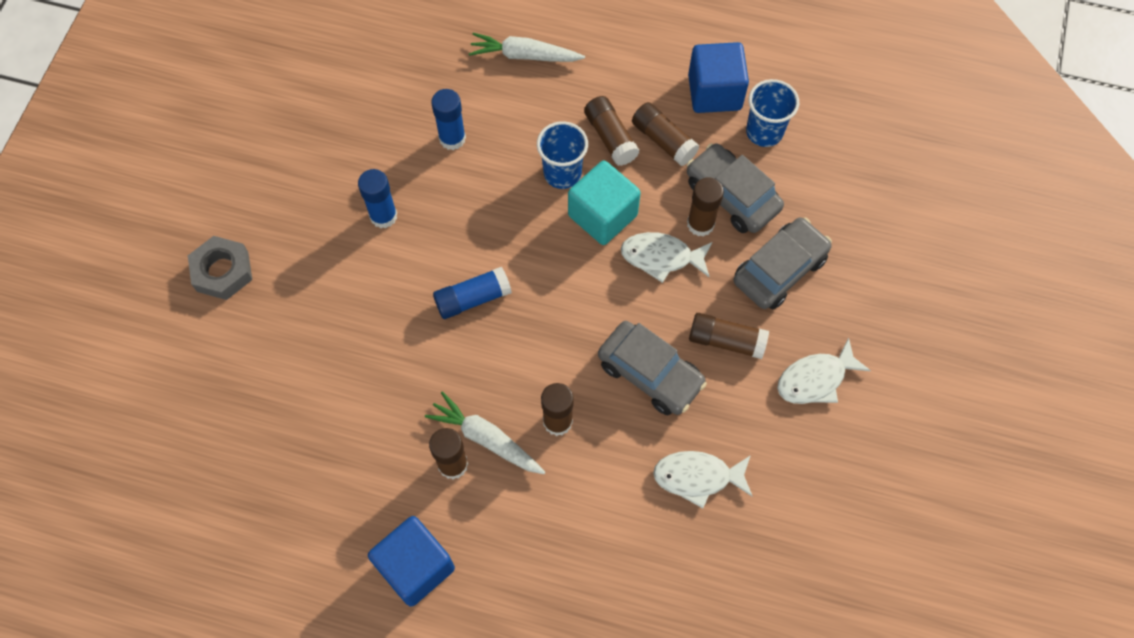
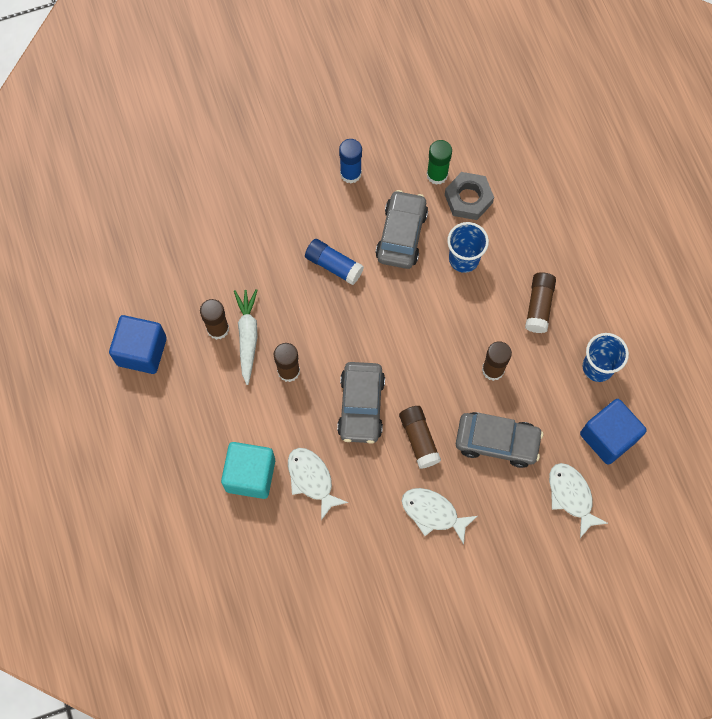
camera: 55 degrees right, 5 degrees up
grey nut [188,236,252,300] -> grey nut moved to [445,172,494,220]
blue glue stick [431,89,466,150] -> green glue stick [427,140,452,185]
white carrot [469,33,585,62] -> none
turquoise cube [568,160,641,245] -> turquoise cube moved to [221,442,275,499]
brown glue stick [584,96,639,166] -> none
white fish [621,232,712,283] -> white fish moved to [549,463,608,538]
grey car [687,143,784,233] -> grey car moved to [375,190,428,269]
blue cube [688,42,749,113] -> blue cube moved to [580,399,647,465]

